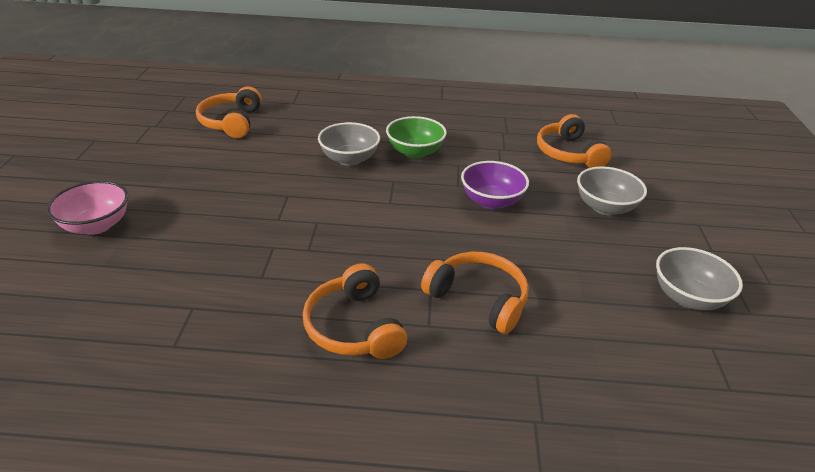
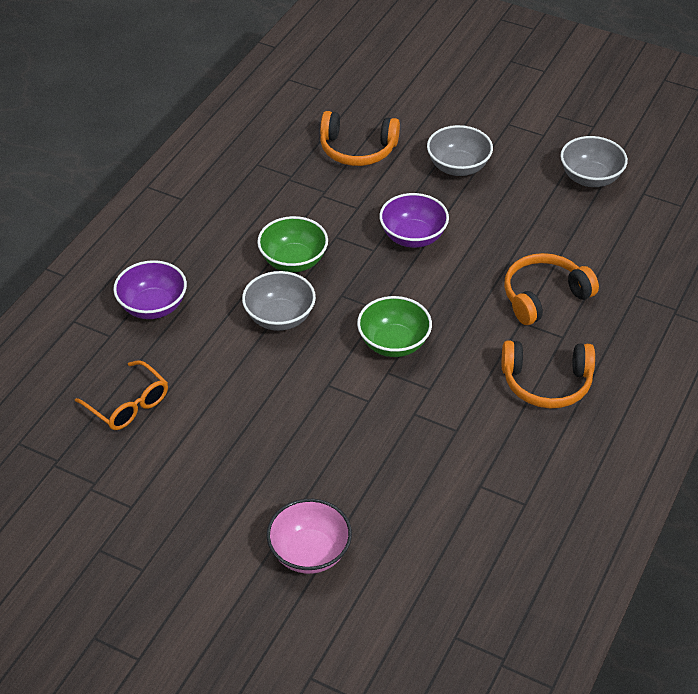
camera: 65 degrees left, 10 degrees up
orange headphones [196,86,262,138] -> orange glasses [75,360,168,430]
none -> purple bowl [113,260,187,319]
none -> green bowl [357,296,432,357]

